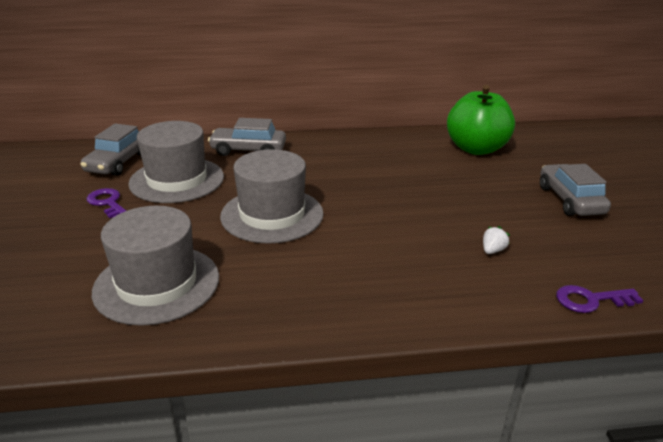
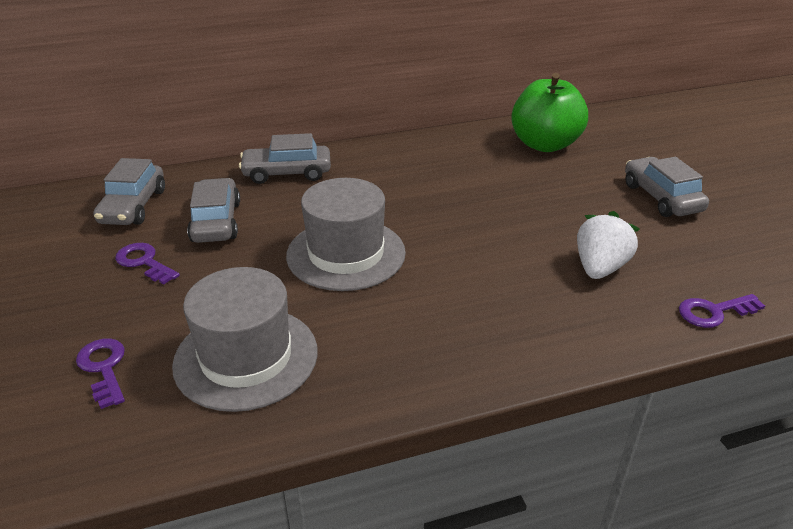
camera: 10 degrees left, 5 degrees up
grey hat [128,121,224,203] -> grey car [187,178,240,243]
white strawberry [483,226,510,254] -> white strawberry [577,211,640,279], size x2.08
none -> purple key [76,338,125,409]

